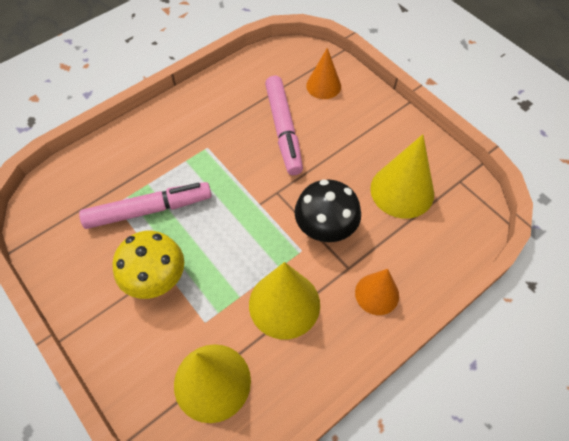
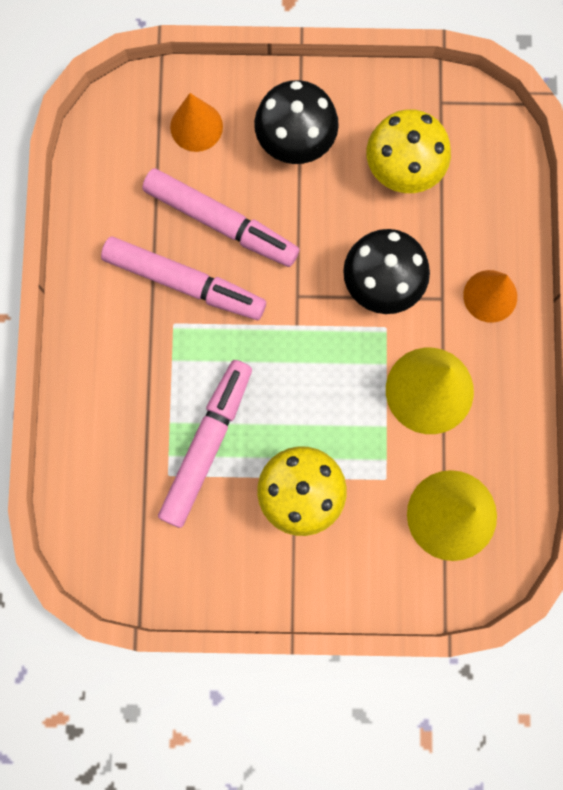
camera: 50 degrees left, 20 degrees up
yellow cone [370,134,434,219] -> yellow mushroom [367,109,451,193]
none -> pink marker [101,237,266,320]
none -> black mushroom [254,80,339,164]

